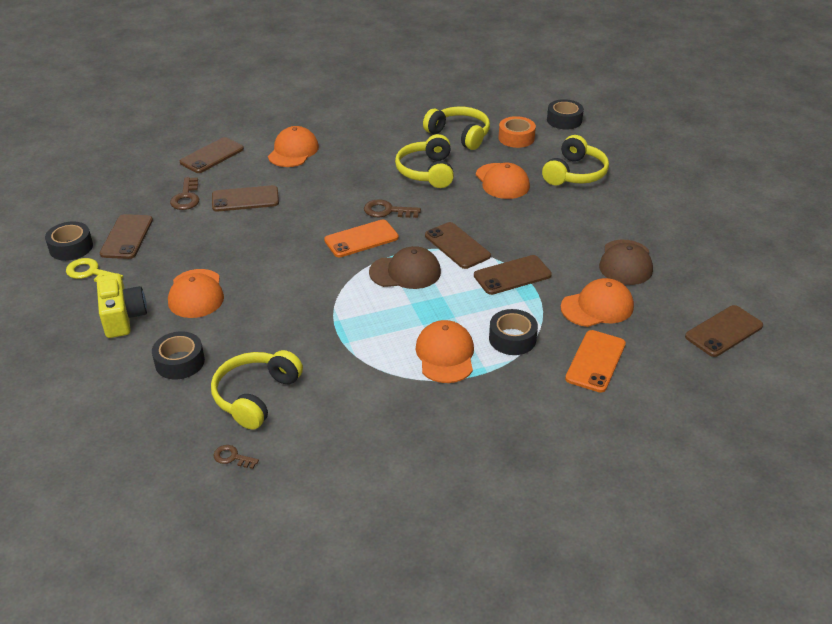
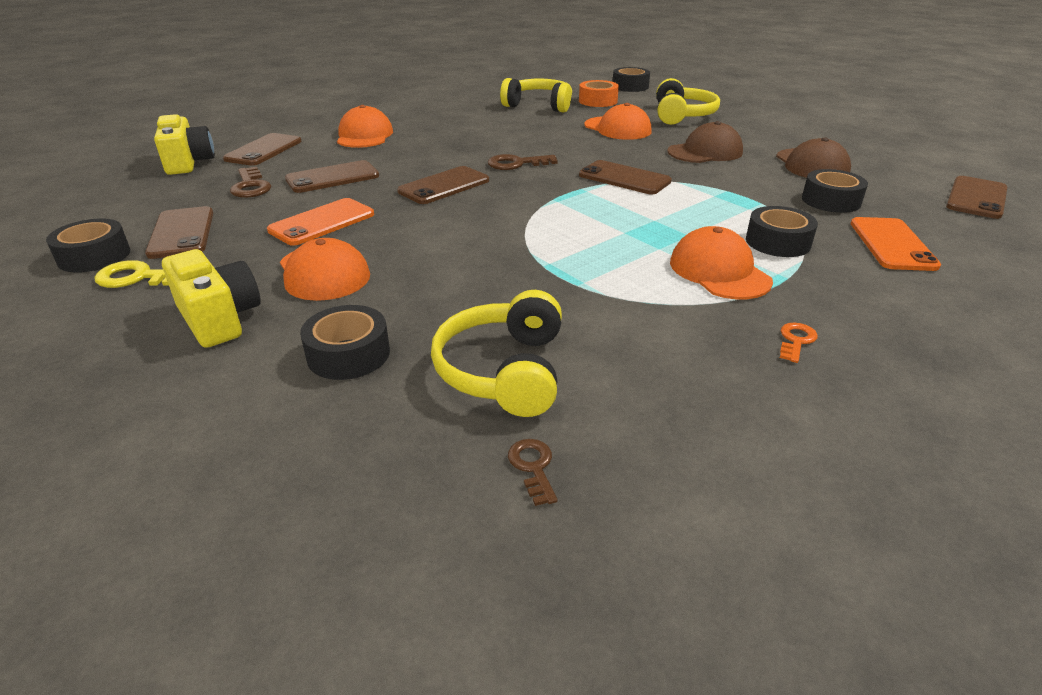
camera: 20 degrees left, 5 degrees down
brown key [213,445,259,469] -> brown key turned 75 degrees clockwise [508,439,557,506]
orange phone [324,220,399,257] -> orange phone moved to [267,198,374,246]
brown cap [369,246,441,289] -> brown cap moved to [667,121,743,163]
yellow headphones [395,134,454,188] -> none
brown phone [474,255,552,295] -> brown phone moved to [397,166,489,204]
orange cap [561,278,634,327] -> black tape [802,169,868,213]
none -> yellow camera [154,114,215,175]
none -> orange key [780,323,818,363]

